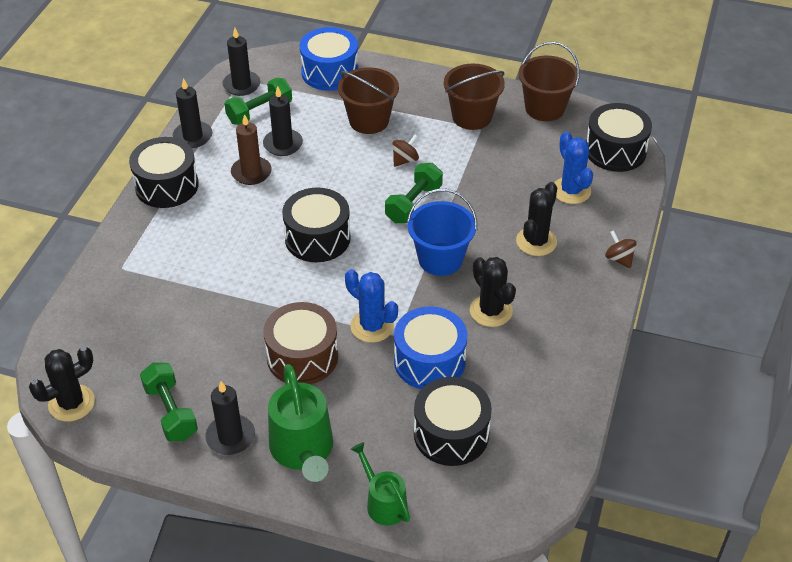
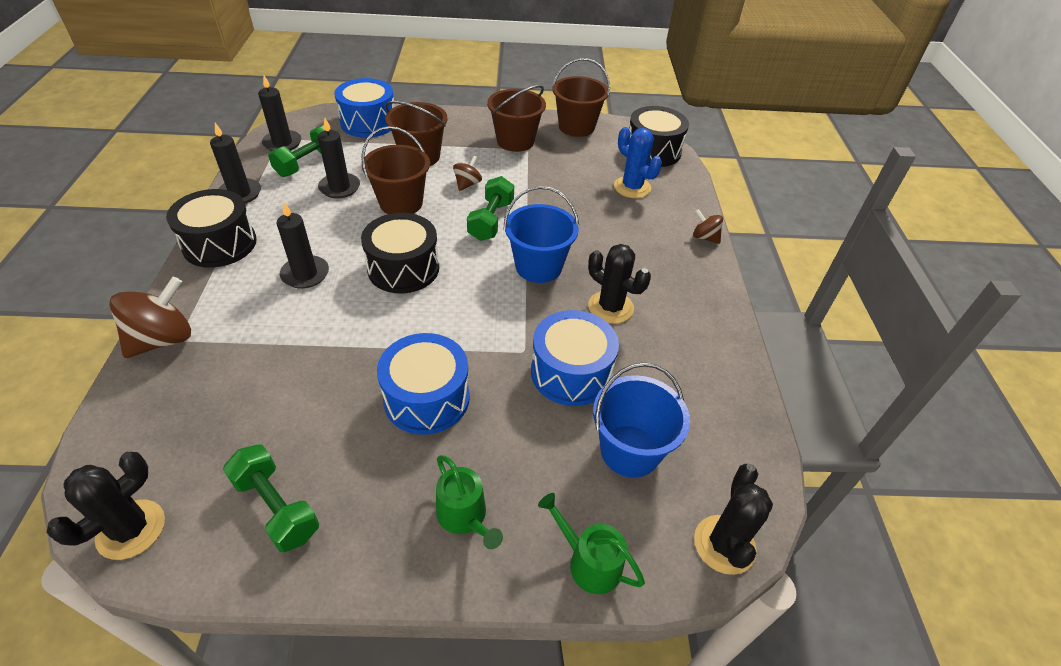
camera: 20 degrees left, 0 degrees up
black candle [205,381,255,455] -> black candle moved to [276,202,329,289]
brown candle [231,114,272,185] -> none
brown drum [263,302,338,384] -> blue drum [377,333,470,435]
green watering can [268,364,333,482] -> green watering can [436,455,503,549], size x0.60
blue cactus [345,269,398,343] -> none
black drum [414,377,492,466] -> blue bucket [593,362,690,478]
black cactus [516,182,557,256] -> black cactus moved to [694,464,773,575]
none -> brown spinning top [109,277,191,358]
none -> brown bucket [361,126,430,214]

